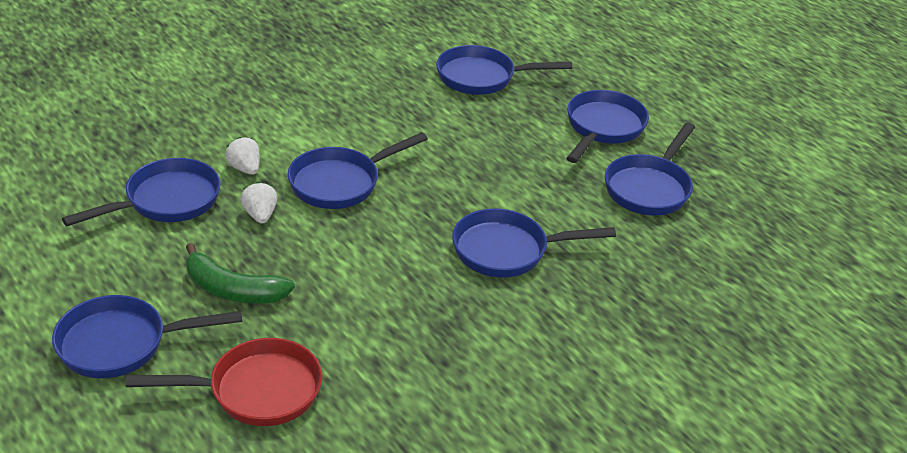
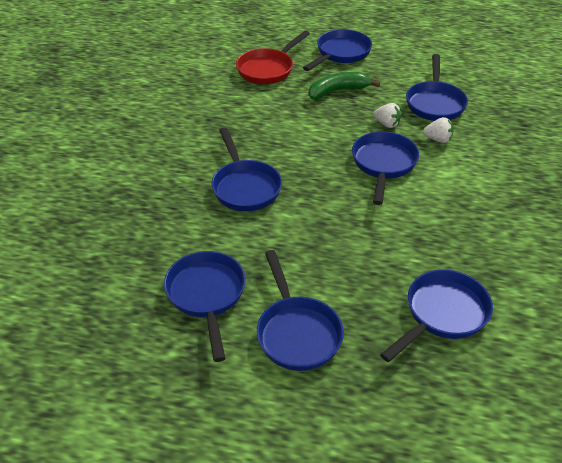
camera: 140 degrees right, 5 degrees up
blue pan [452,208,616,278] -> blue pan turned 120 degrees clockwise [212,127,282,211]

